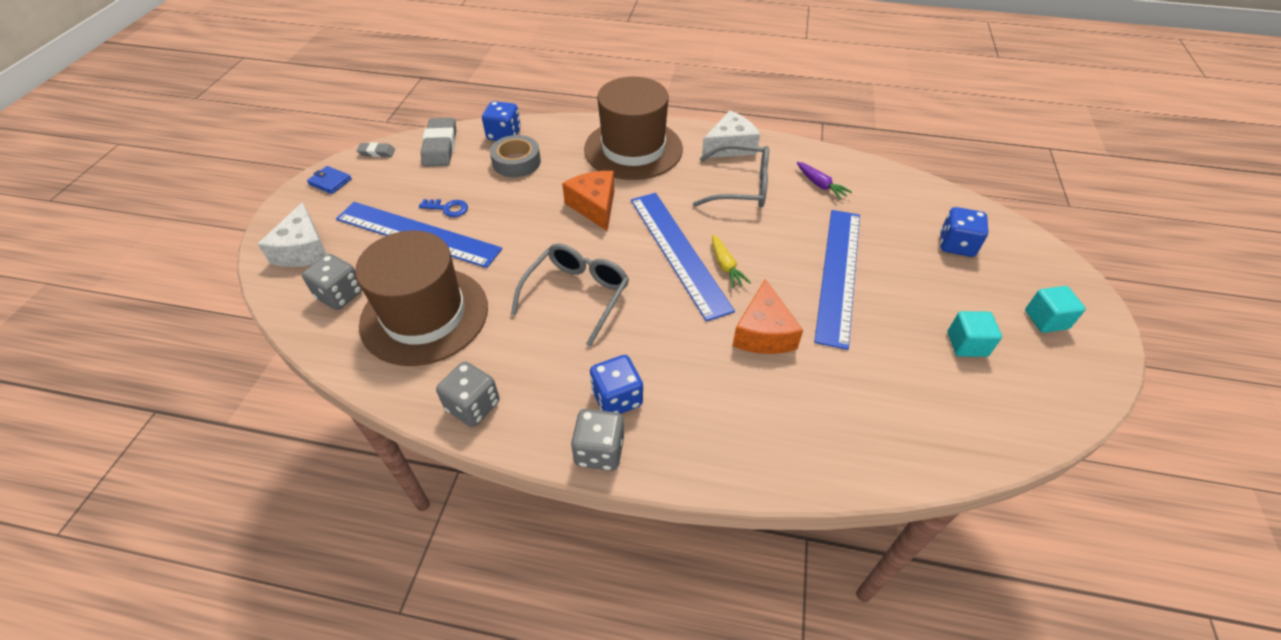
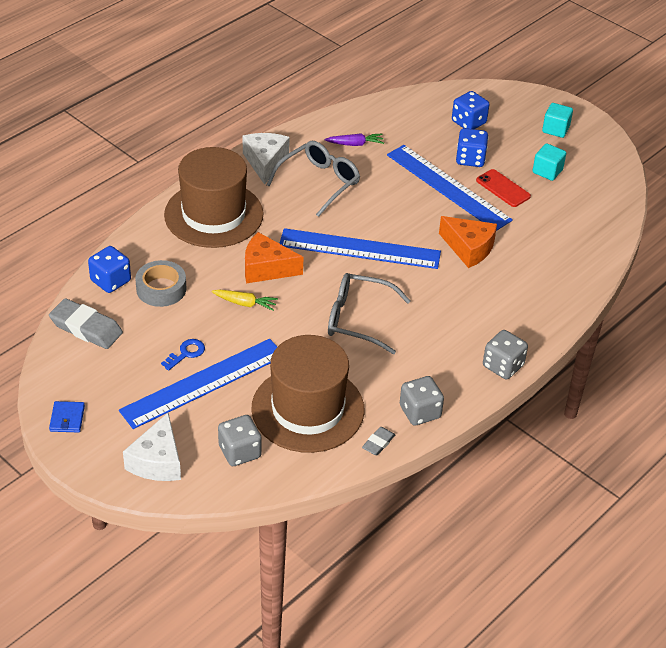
camera: 60 degrees left, 5 degrees down
white cheese [258,202,327,267] -> white cheese turned 75 degrees clockwise [123,413,181,481]
blue wallet [307,166,352,194] -> blue wallet turned 60 degrees counterclockwise [49,401,85,432]
grey eraser [356,142,395,157] -> grey eraser moved to [362,427,395,455]
grey glasses [511,244,629,347] -> grey glasses turned 45 degrees counterclockwise [328,273,411,354]
blue dice [590,355,643,414] -> blue dice moved to [456,128,488,167]
yellow carrot [712,235,751,289] -> yellow carrot moved to [212,290,278,311]
none -> red phone [476,169,531,207]

